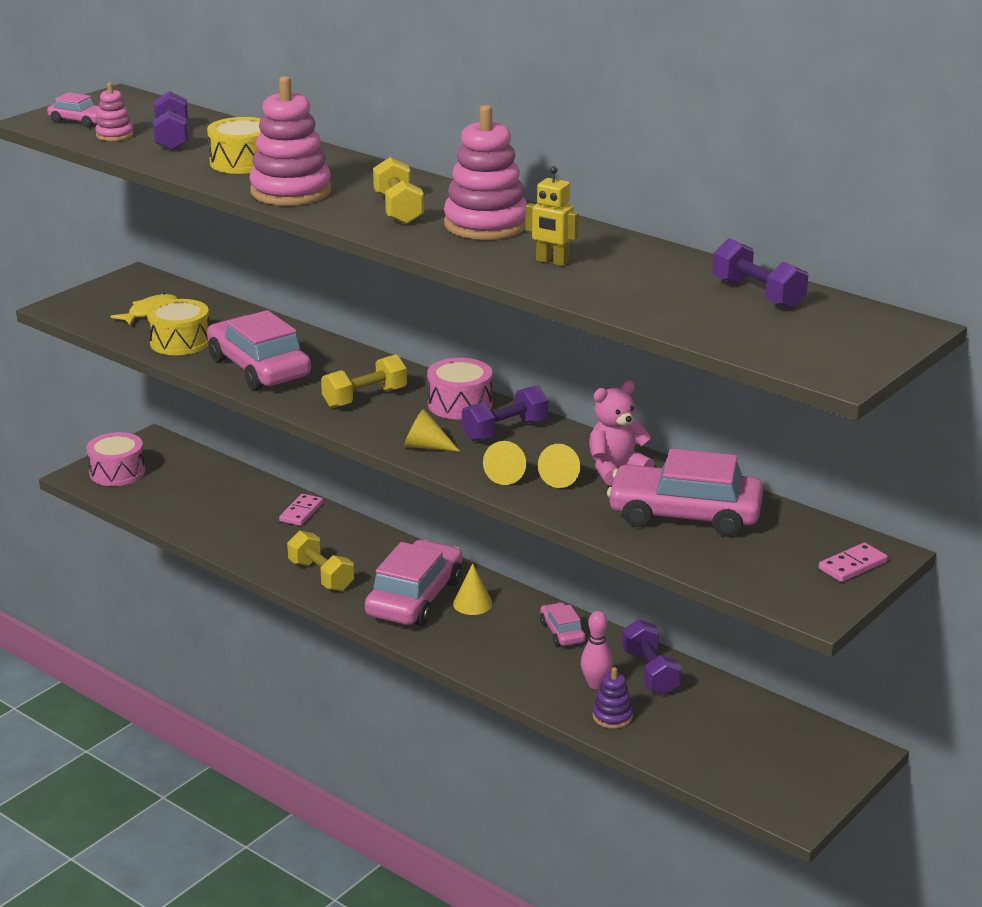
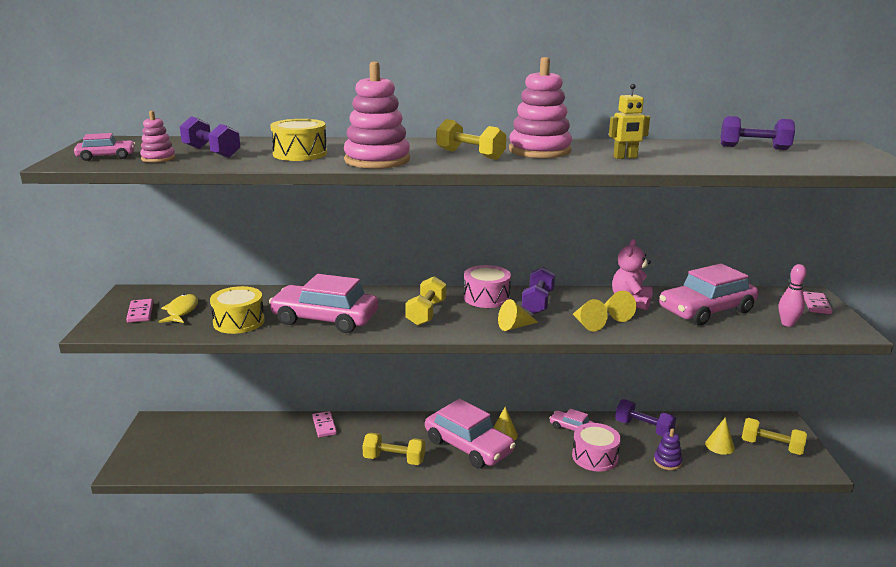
camera: 40 degrees left, 5 degrees down
pink drum [86,432,145,486] -> pink drum moved to [572,423,621,472]
pink car [365,540,462,626] -> pink car turned 150 degrees clockwise [425,399,516,469]
pink bowling pin [581,611,613,689] -> pink bowling pin moved to [779,264,807,327]
none -> pink domino [126,299,153,323]
none -> yellow cone [705,417,735,455]
none -> yellow dumbbell [742,418,807,455]

